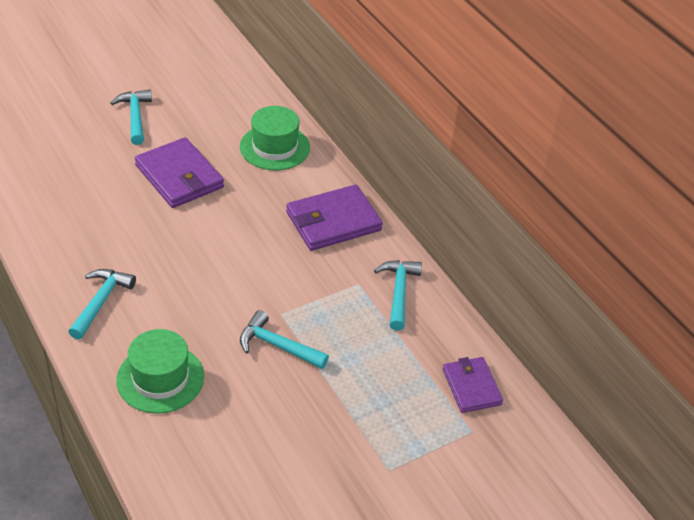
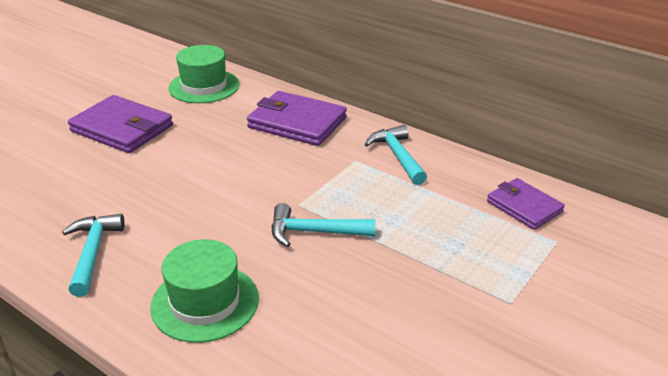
camera: 20 degrees left, 10 degrees down
turquoise hammer [111,90,152,145] -> none
purple wallet [286,185,383,251] -> purple wallet turned 75 degrees clockwise [247,91,347,146]

